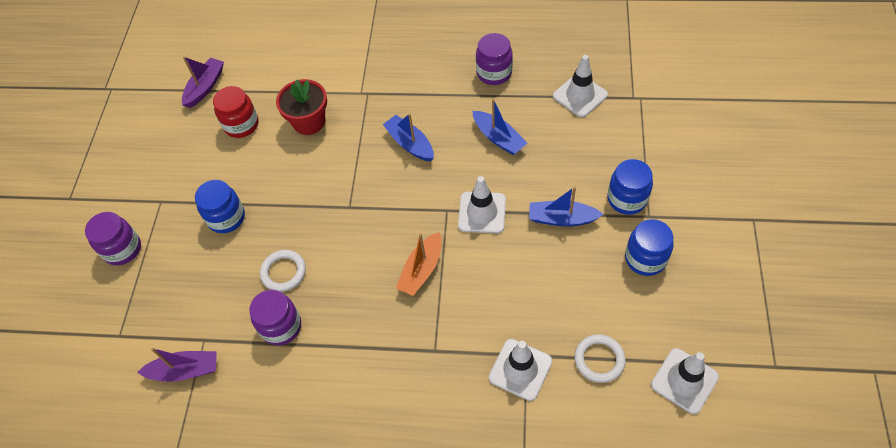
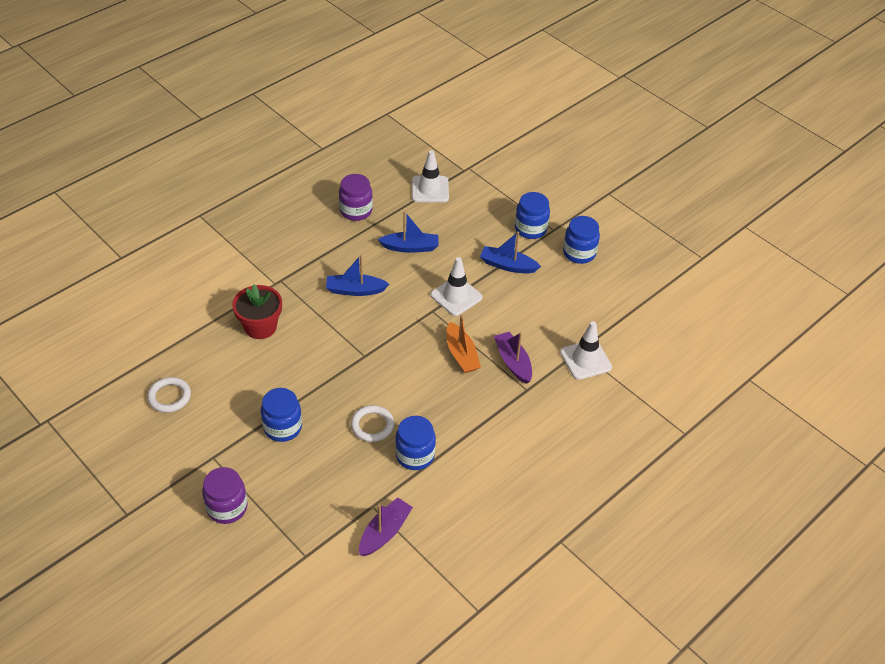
camera: 55 degrees left, 10 degrees down
purple boat [182,56,224,108] -> purple boat moved to [494,332,532,384]
red jar [213,86,258,138] -> none
purple jar [249,290,301,346] -> blue jar [395,416,436,470]
blue boat [529,186,603,227] -> blue boat turned 60 degrees clockwise [480,232,541,273]
white ring [575,334,626,383] -> white ring moved to [147,377,191,413]
white traffic cone [651,348,719,414] -> none

